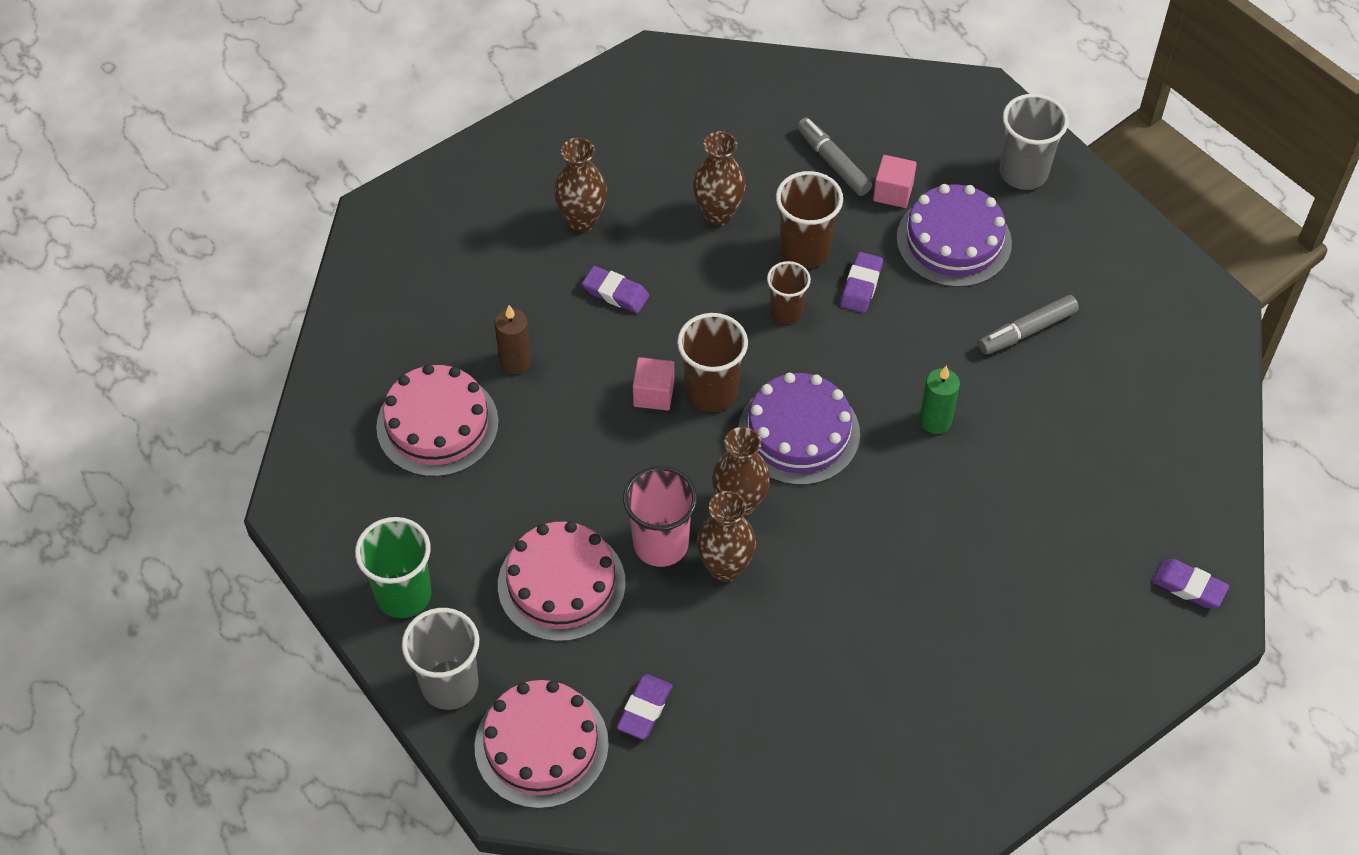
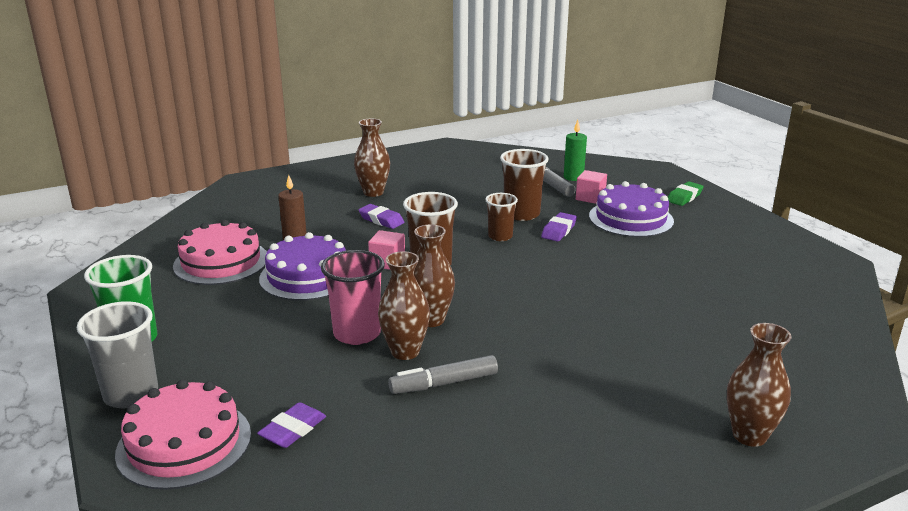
camera: 10 degrees right, 30 degrees down
pink cake [498,521,626,642] -> none
brown vase [693,131,746,226] -> brown vase moved to [727,323,792,447]
purple cake [738,373,860,485] -> purple cake moved to [259,232,346,301]
green candle [919,365,960,434] -> green candle moved to [564,120,587,181]
grey marker [978,295,1079,355] -> grey marker moved to [388,355,498,394]
grey cup [1000,94,1069,190] -> green eraser [668,182,704,206]
purple eraser [1152,559,1229,608] -> none

